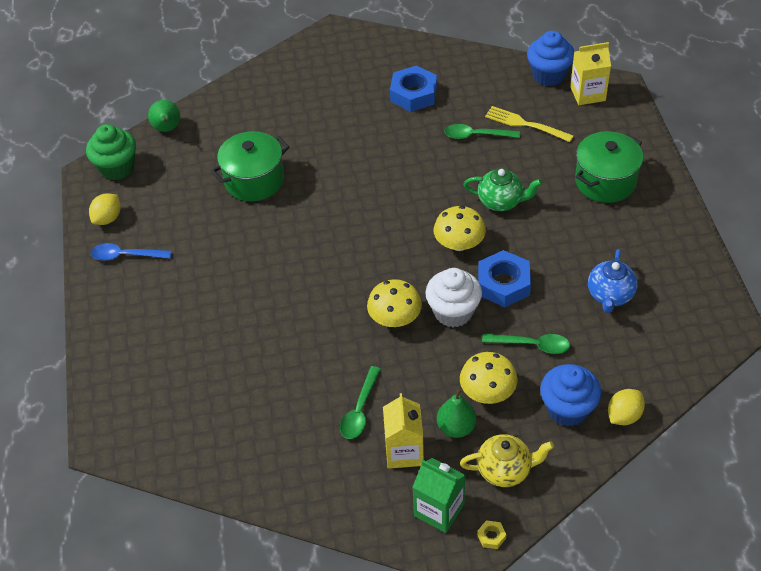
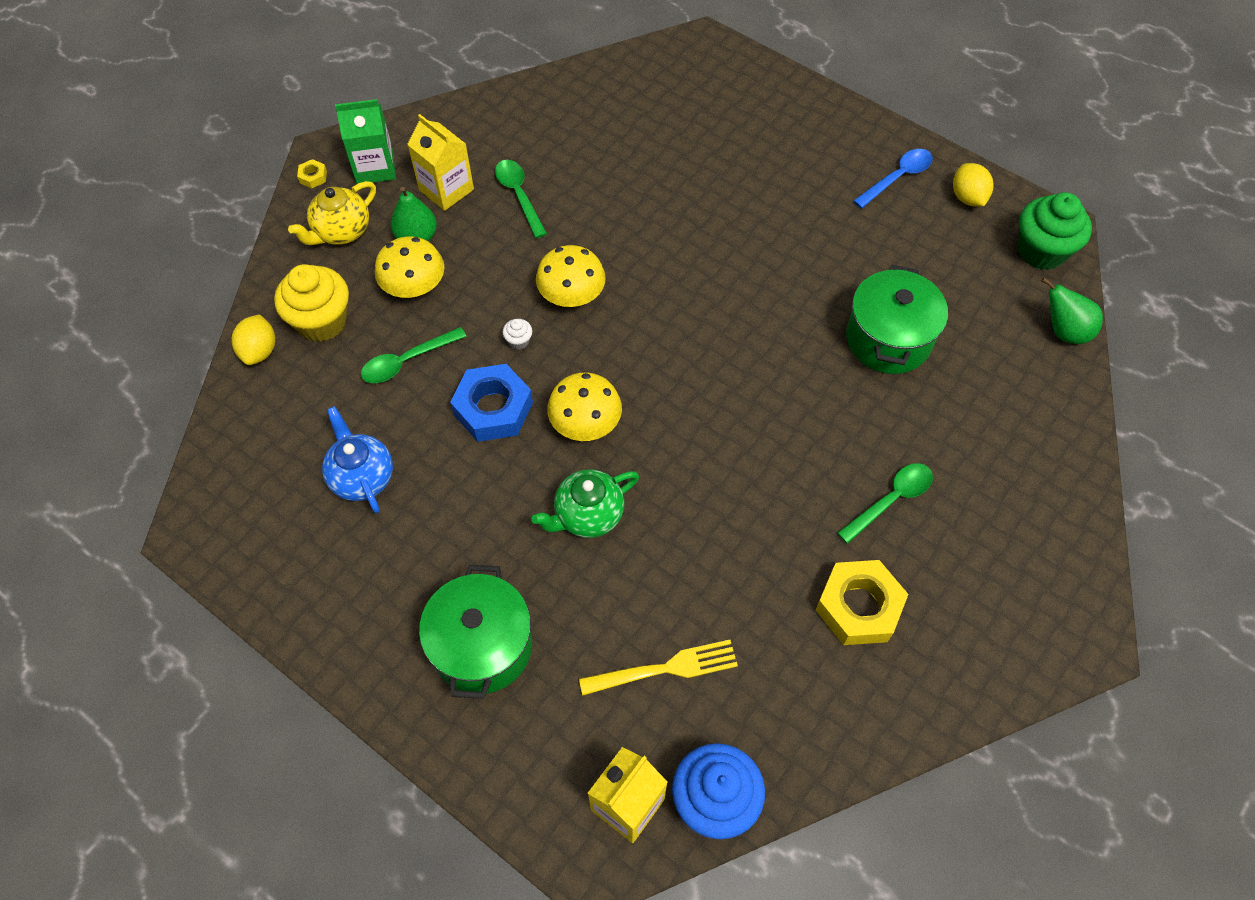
camera: 135 degrees right, 10 degrees up
blue nut [390,65,437,112] -> yellow nut [816,560,909,645]
white cupcake [425,268,482,327] -> white cupcake [503,319,532,350], size x0.41
green spoon [444,124,520,139] -> green spoon moved to [837,463,933,544]
blue cupcake [540,364,601,427] -> yellow cupcake [274,264,349,342]

